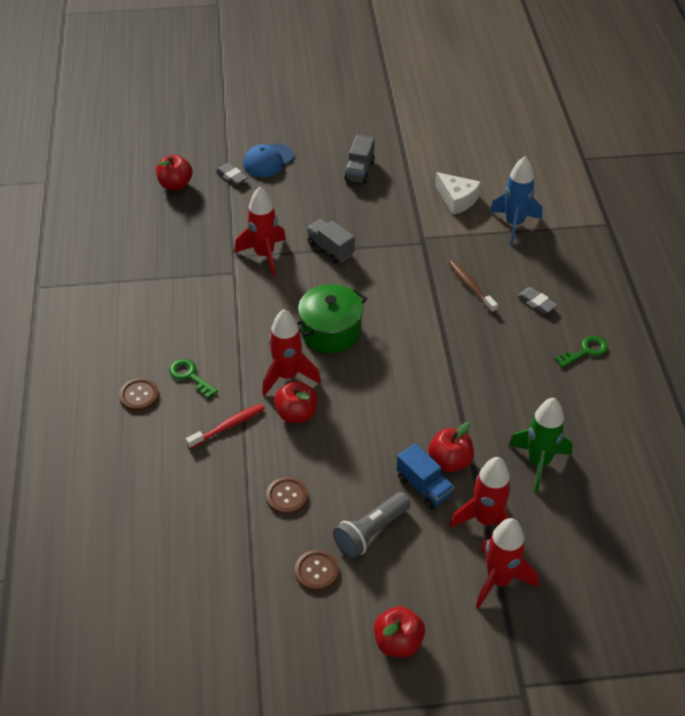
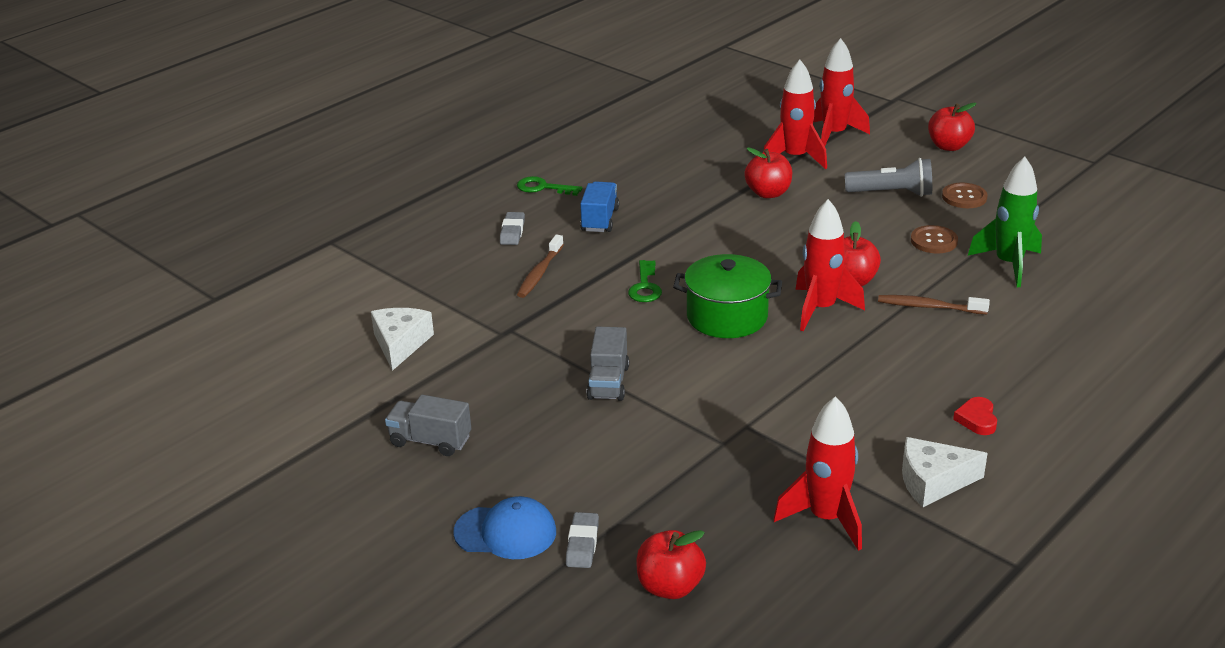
camera: 130 degrees left, 15 degrees down
brown button [119,378,159,411] -> none
green key [169,359,218,398] -> green key moved to [628,260,662,302]
red toothbrush [186,404,265,449] -> brown toothbrush [878,295,990,314]
red rocket [234,187,286,276] -> red rocket moved to [773,396,862,551]
grey truck [344,135,375,184] -> grey truck turned 135 degrees counterclockwise [385,395,471,456]
blue truck [396,443,454,509] -> blue truck moved to [580,181,619,232]
blue rocket [490,156,542,245] -> none
green rocket [509,398,573,493] -> green rocket moved to [968,157,1042,287]
none -> white cheese [902,437,988,507]
none -> red heart [953,397,997,435]

